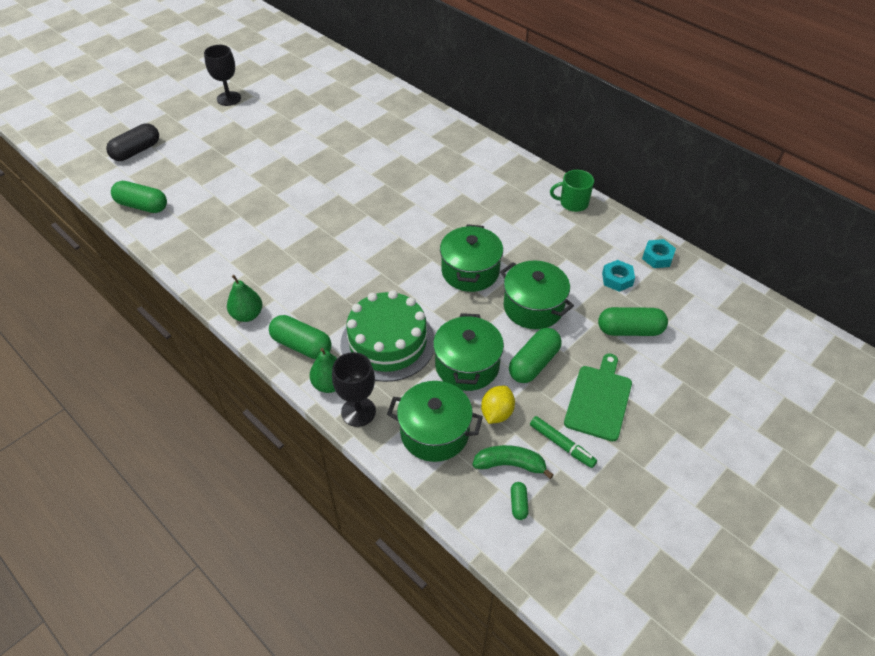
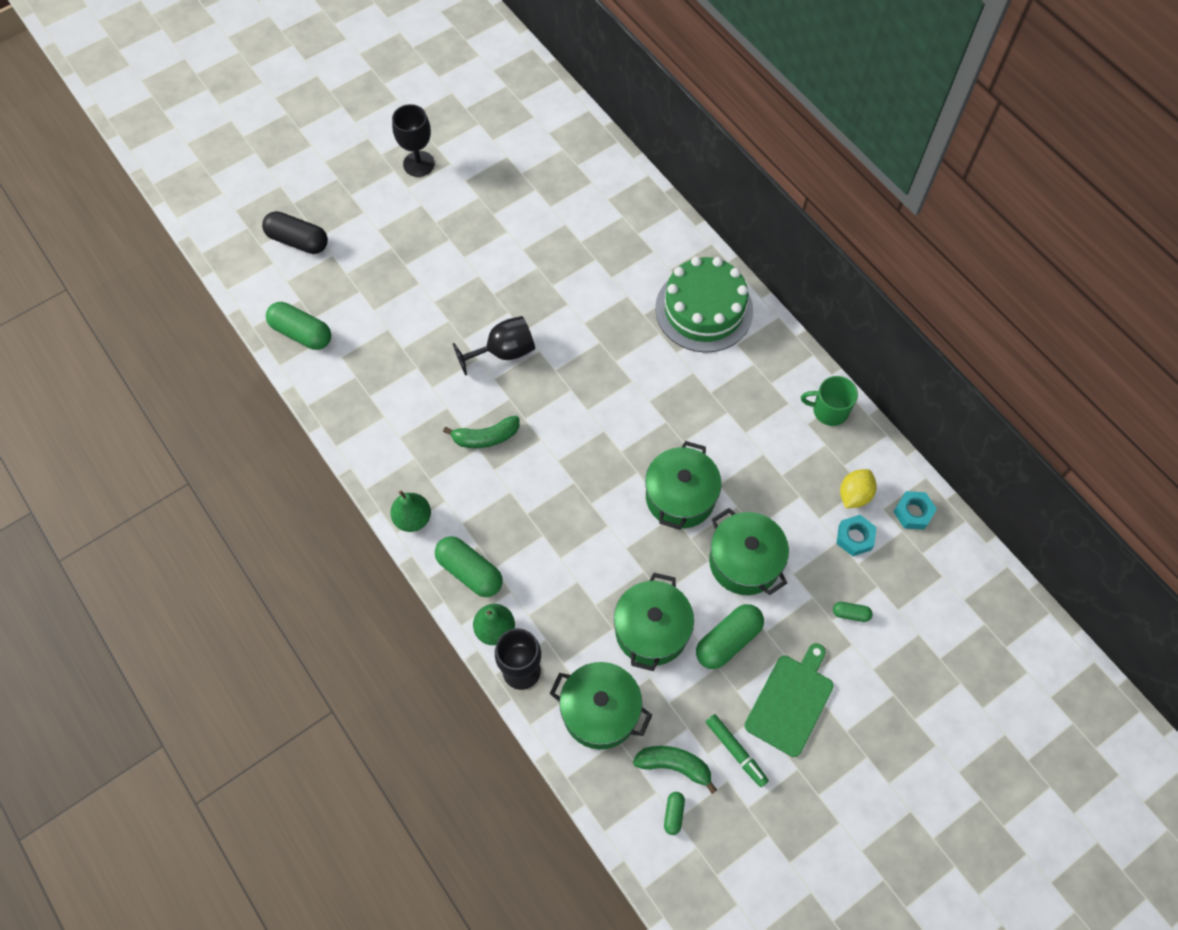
camera: 10 degrees right, 15 degrees up
black capsule [106,123,159,161] -> black capsule turned 60 degrees clockwise [262,211,328,254]
green cake [341,290,435,382] -> green cake moved to [655,256,753,353]
yellow lemon [481,386,515,424] -> yellow lemon moved to [840,469,877,508]
green capsule [598,307,668,336] -> green capsule [833,602,873,622], size x0.49
none -> green banana [443,416,519,448]
none -> black goblet [453,316,535,376]

